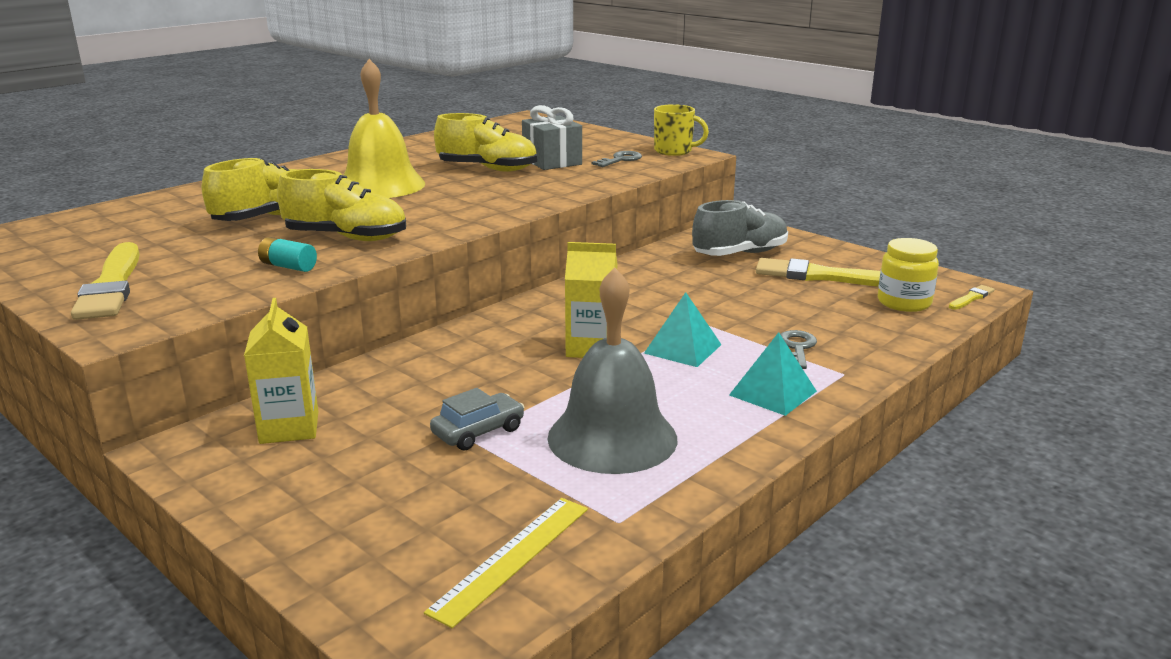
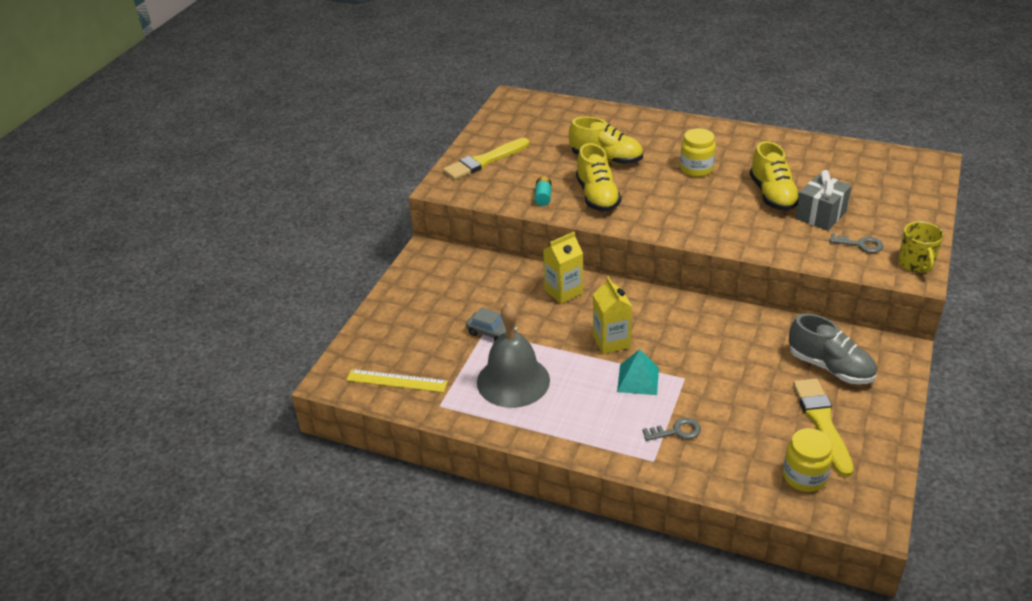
camera: 70 degrees right, 15 degrees up
yellow carton [244,298,318,444] -> yellow carton moved to [543,232,583,304]
yellow bell [344,59,425,198] -> yellow jar [680,128,716,177]
turquoise pyramid [729,332,817,416] -> none
yellow brush [949,285,995,310] -> none

